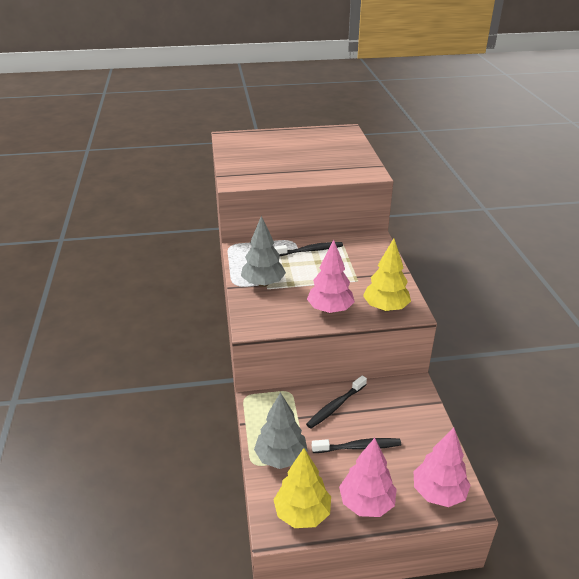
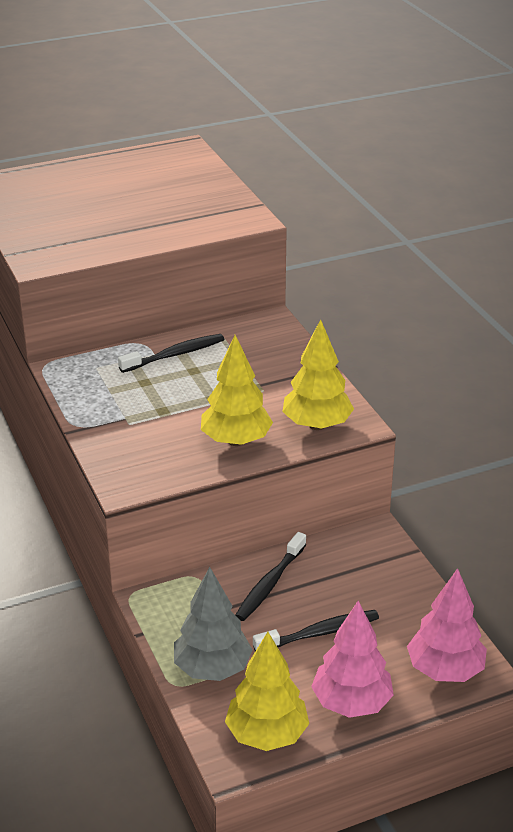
camera: 15 degrees left, 0 degrees up
grey tree [241,216,286,287] -> none
pink tree [307,240,355,313] -> yellow tree [201,335,273,446]

